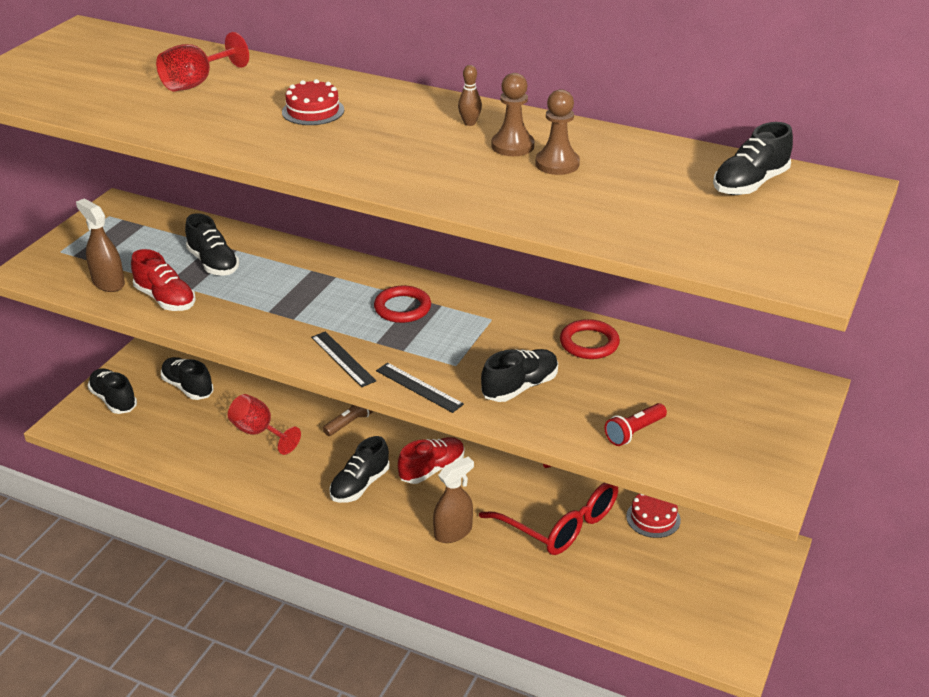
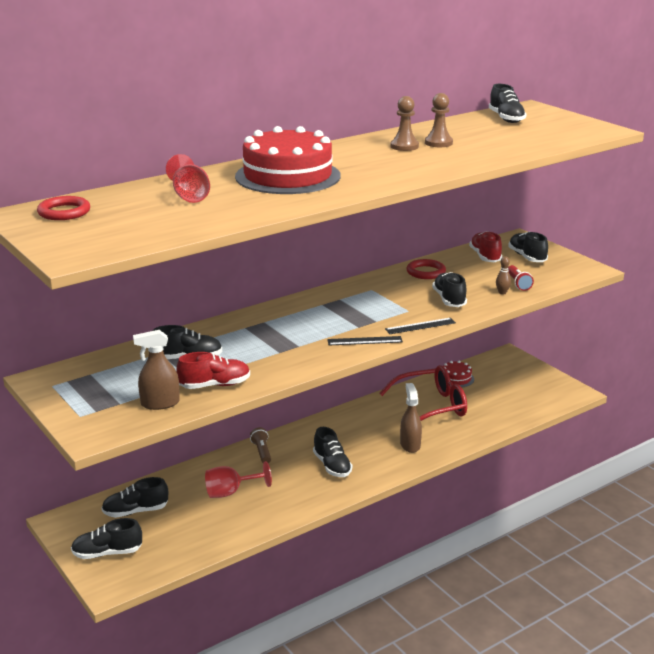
camera: 60 degrees left, 10 degrees down
red cake [282,79,344,125] -> red cake [235,126,341,194], size x2.25
red ring [374,285,431,323] -> red ring moved to [37,196,90,220]
red shoe [398,437,465,484] -> red shoe moved to [469,231,502,262]
brown bowling pin [458,65,482,126] -> brown bowling pin moved to [496,256,511,295]
none -> black shoe [508,232,548,262]

